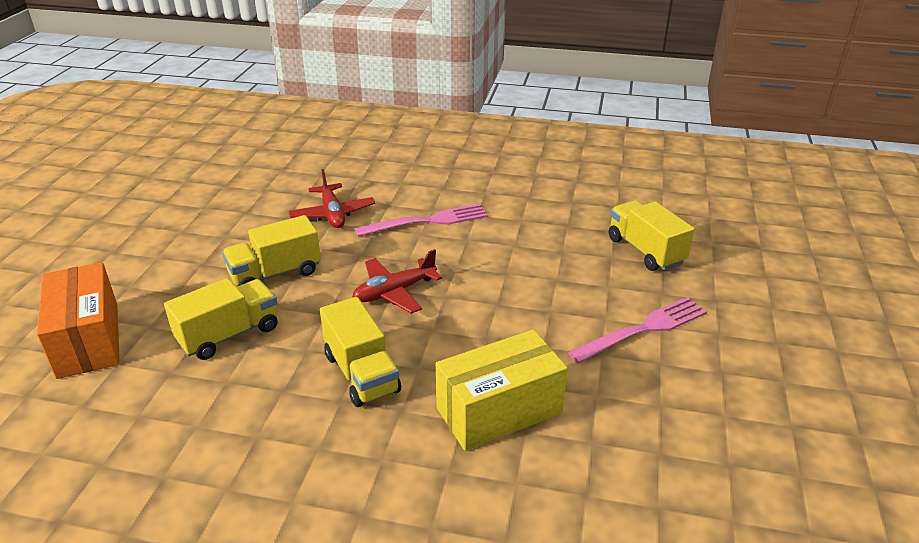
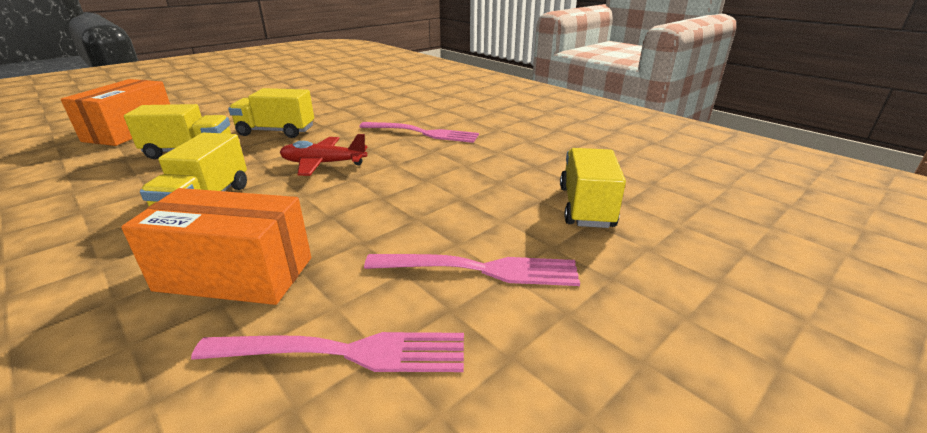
camera: 35 degrees right, 5 degrees down
red plane [289,169,375,228] -> none
yellow box [436,330,568,451] -> orange box [121,188,311,305]
none -> pink fork [191,332,464,372]

